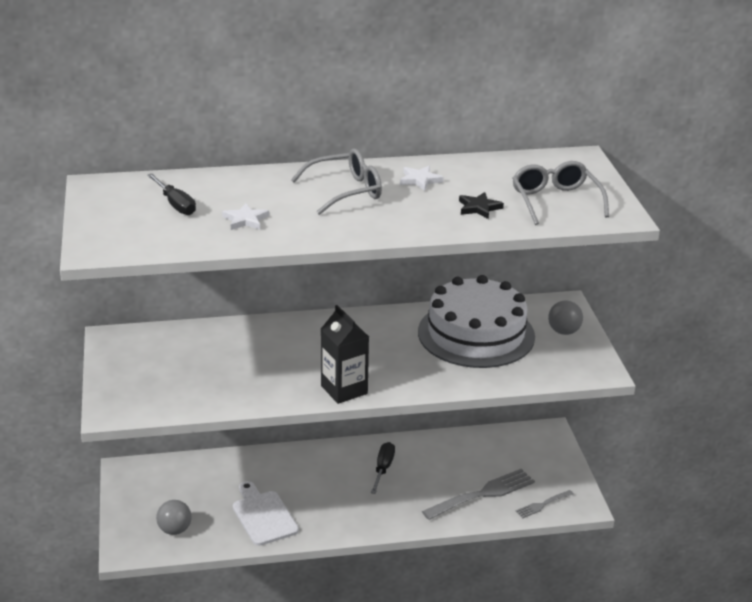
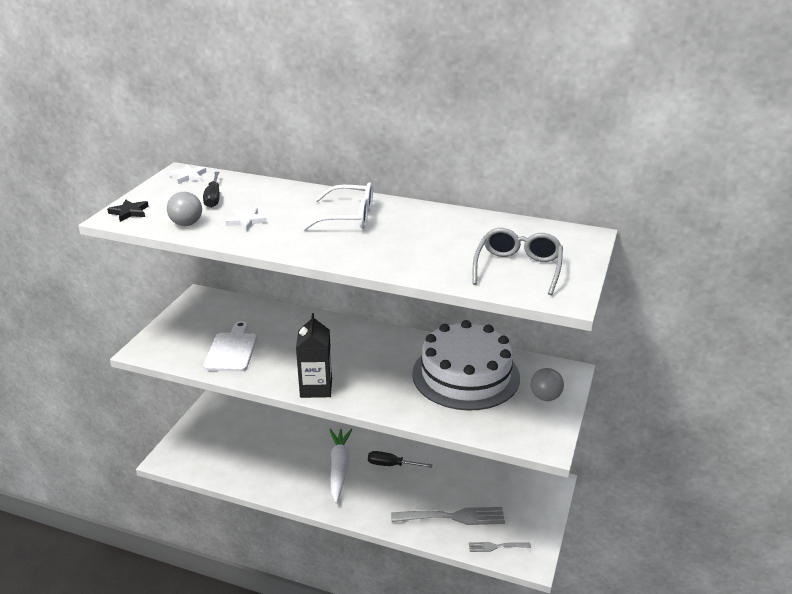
camera: 30 degrees right, 0 degrees up
grey ball [156,500,192,535] -> grey ball moved to [167,192,202,226]
white cutting board [233,481,299,546] -> white cutting board moved to [203,321,257,372]
grey glasses [291,149,382,215] -> white glasses [302,183,373,231]
black screwdriver [371,442,395,494] -> black screwdriver turned 120 degrees counterclockwise [368,451,433,468]
white star [400,166,444,191] -> white star moved to [169,165,206,184]
black star [459,192,504,219] -> black star moved to [107,199,149,222]
none -> white carrot [330,429,352,503]

